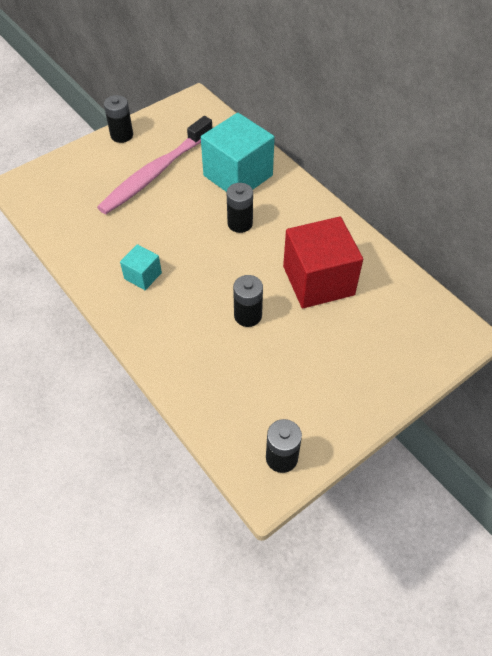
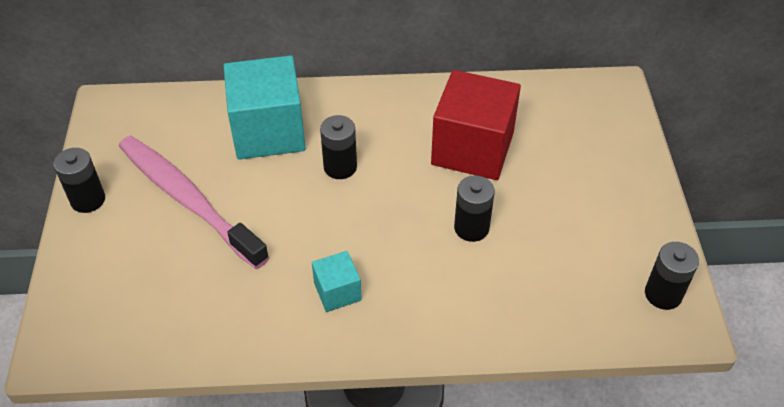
camera: 55 degrees left, 5 degrees down
pink toothbrush [97,116,212,214] -> pink toothbrush turned 150 degrees clockwise [119,136,269,269]

